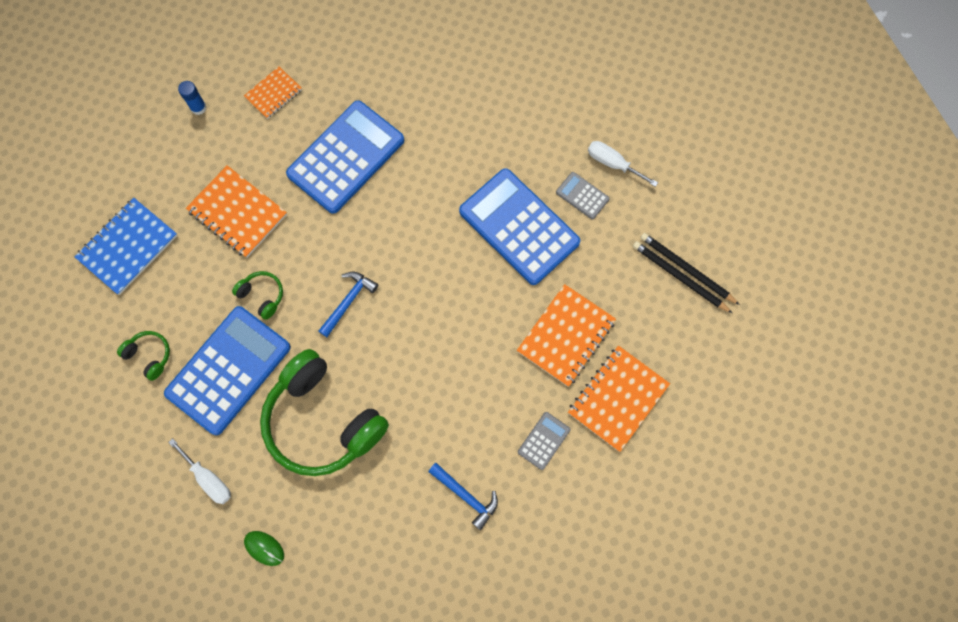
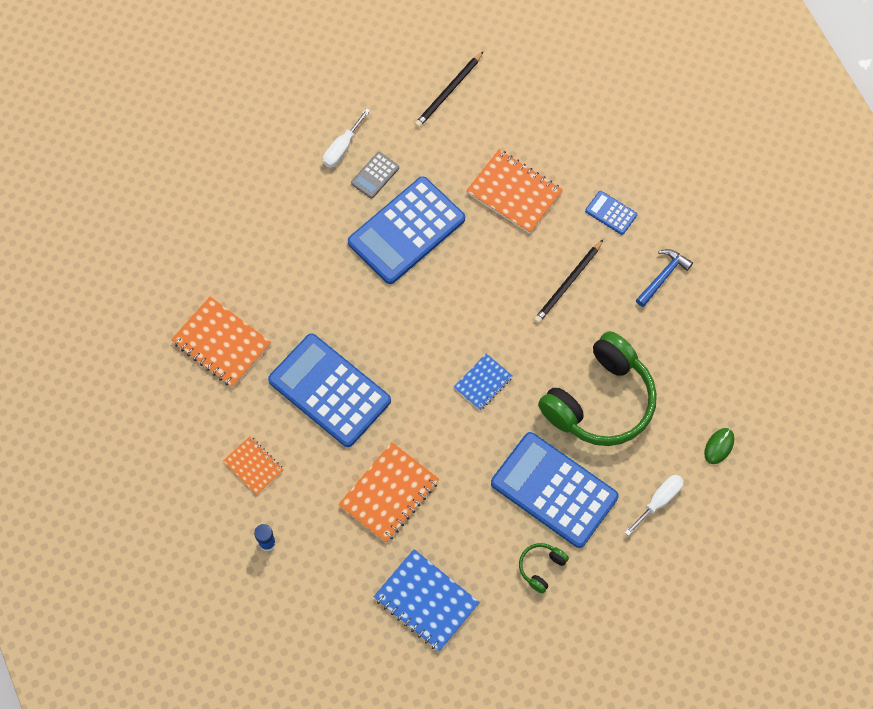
camera: 90 degrees left, 5 degrees down
green headphones [232,271,283,320] -> none
blue hammer [319,272,378,337] -> blue notebook [454,353,513,410]
grey calculator [518,412,570,470] -> blue calculator [585,191,637,235]
orange notebook [568,346,670,452] -> orange notebook moved to [171,297,271,387]
black pencil [633,241,732,313] -> black pencil moved to [534,240,603,323]

